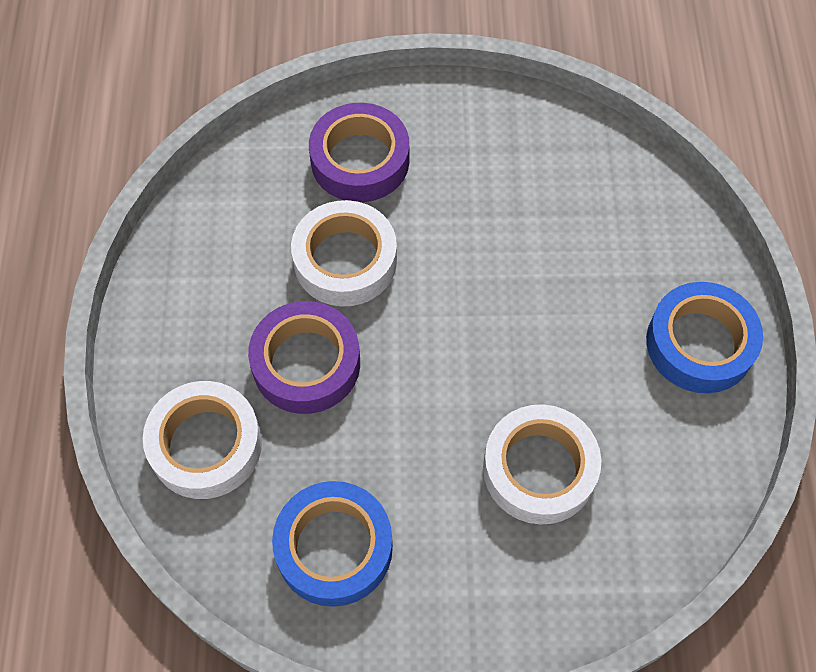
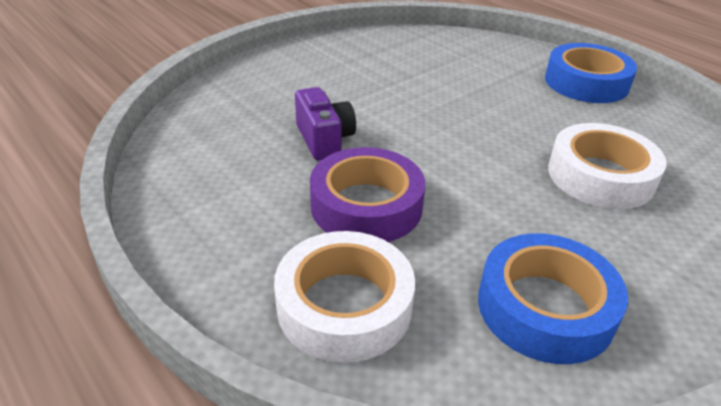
camera: 40 degrees left, 25 degrees down
white tape [291,200,397,307] -> purple camera [295,87,356,160]
purple tape [309,103,409,202] -> none

